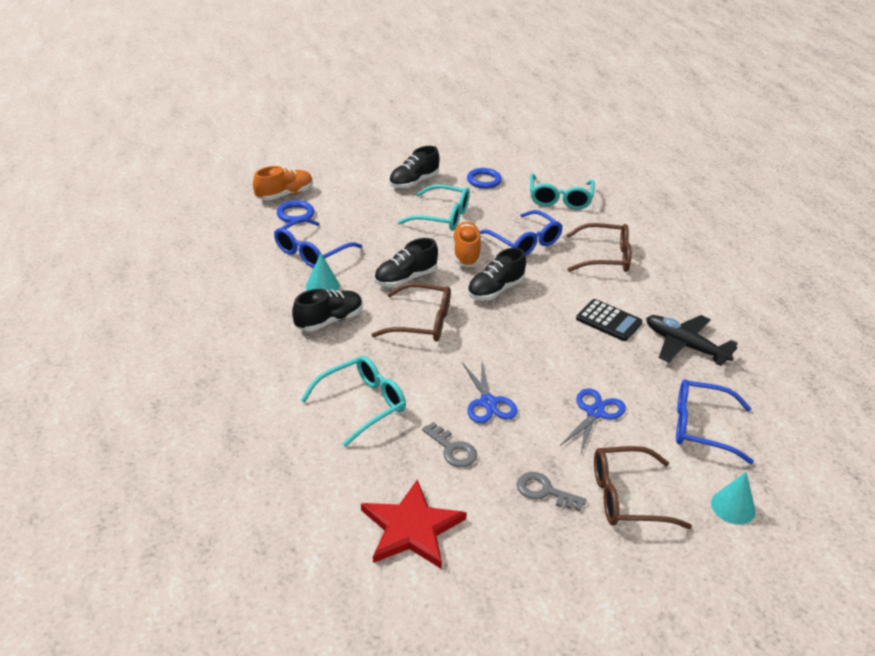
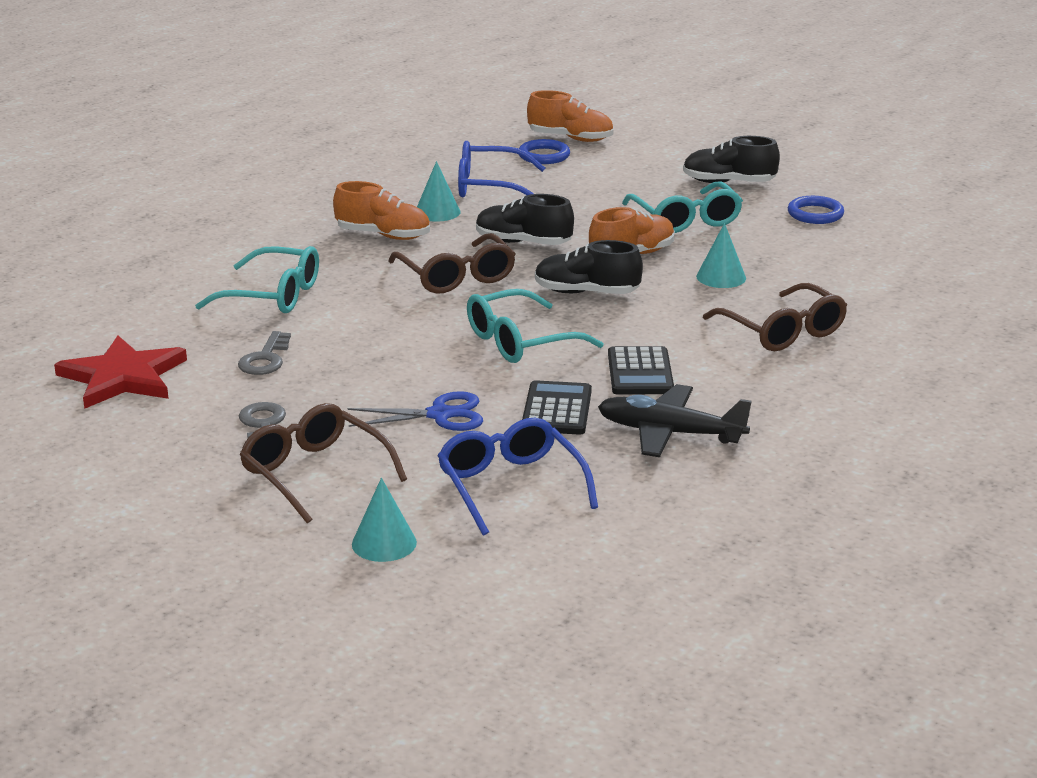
camera: 55 degrees right, 10 degrees down
black shoe [292,289,363,332] -> orange shoe [333,181,430,240]
blue scissors [462,362,517,423] -> none
blue glasses [479,210,563,256] -> turquoise cone [696,223,746,288]
turquoise glasses [530,174,595,210] -> turquoise glasses moved to [467,289,604,363]
black plane [646,315,738,366] -> black plane turned 75 degrees counterclockwise [598,384,752,457]
none -> black calculator [522,380,592,435]

